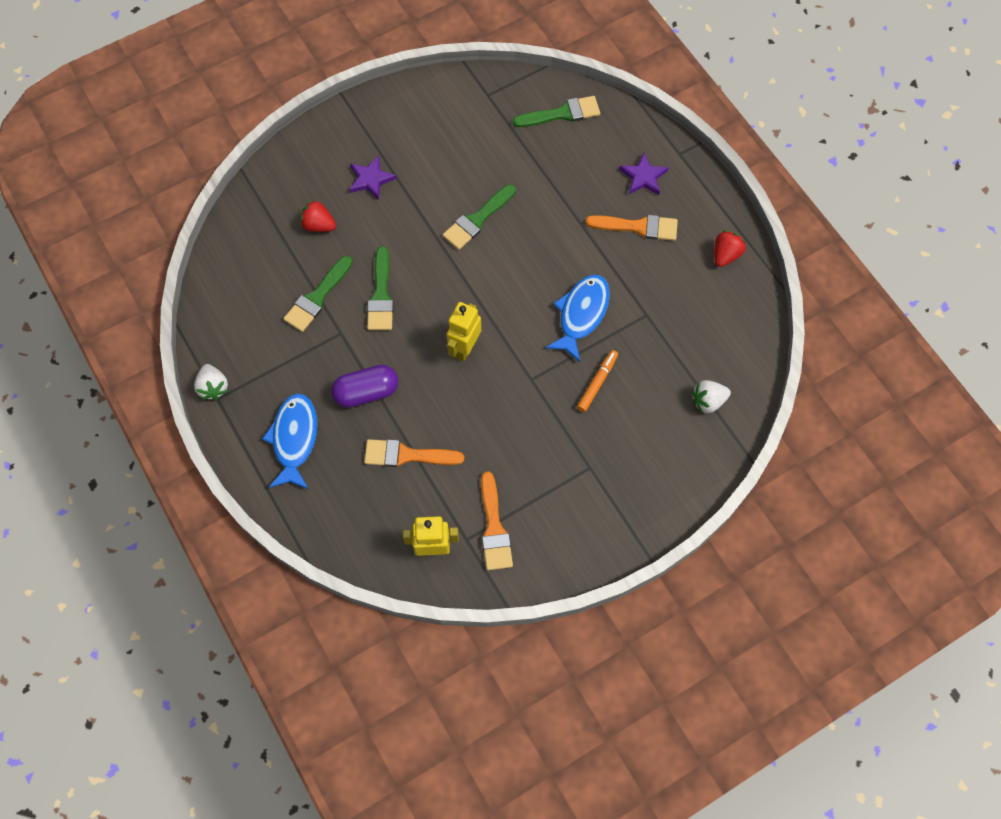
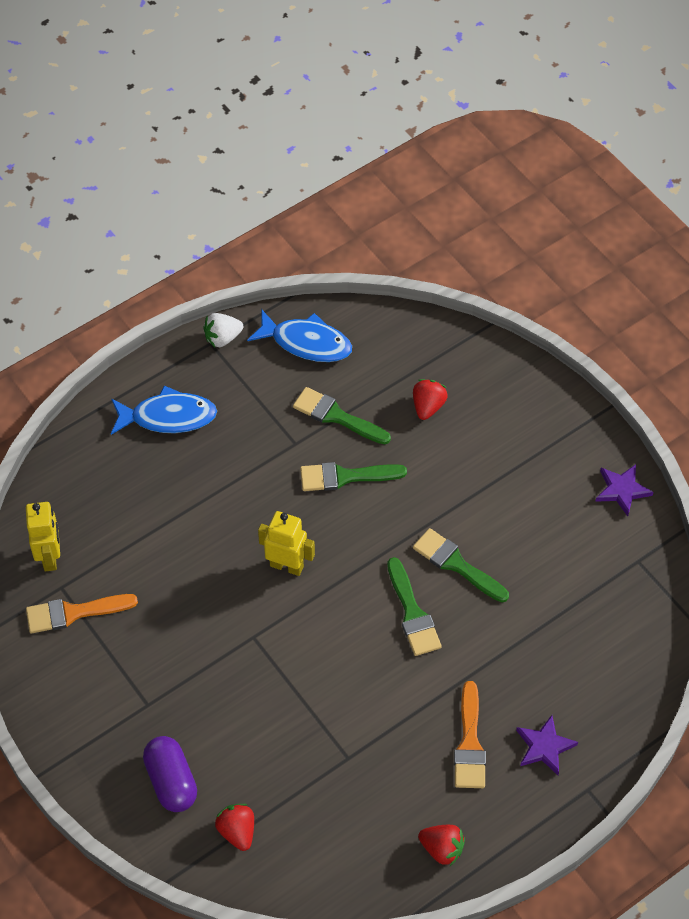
camera: 85 degrees right, 10 degrees down
purple capsule [331,365,398,408] -> purple capsule moved to [143,736,197,812]
purple star [349,155,397,200] -> purple star moved to [595,464,653,516]
orange brush [364,439,464,467] -> none
green brush [513,96,600,127] -> green brush moved to [387,557,442,656]
blue fish [545,274,610,362] -> blue fish moved to [247,310,352,362]
orange marker [577,350,618,412] -> none
white strawberry [692,380,731,413] -> red strawberry [215,804,254,851]

